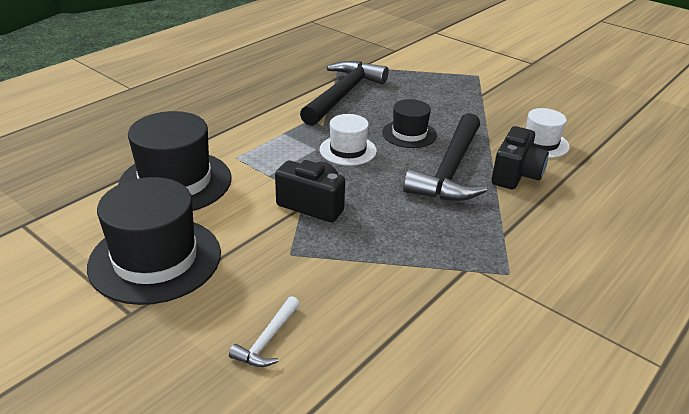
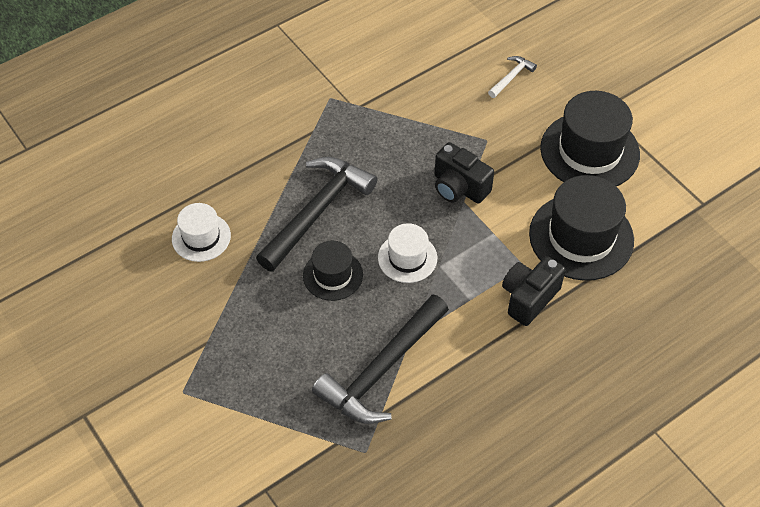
camera: 165 degrees left, 20 degrees up
black camera [492,126,549,189] -> black camera moved to [502,256,565,326]

